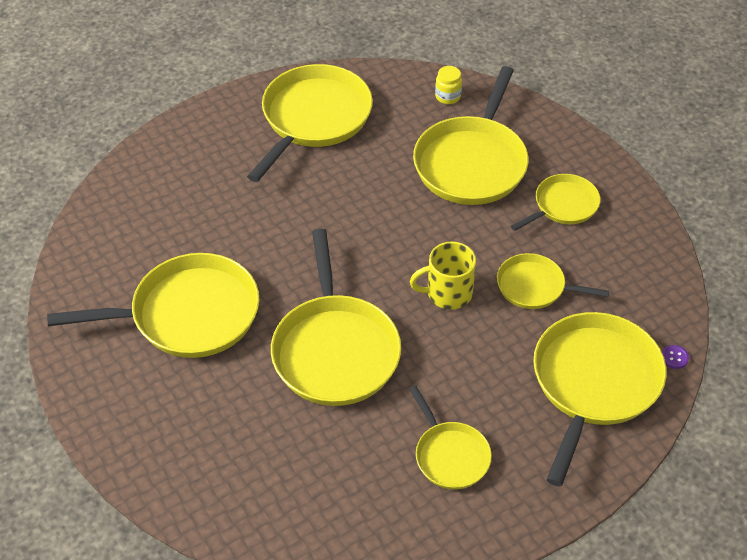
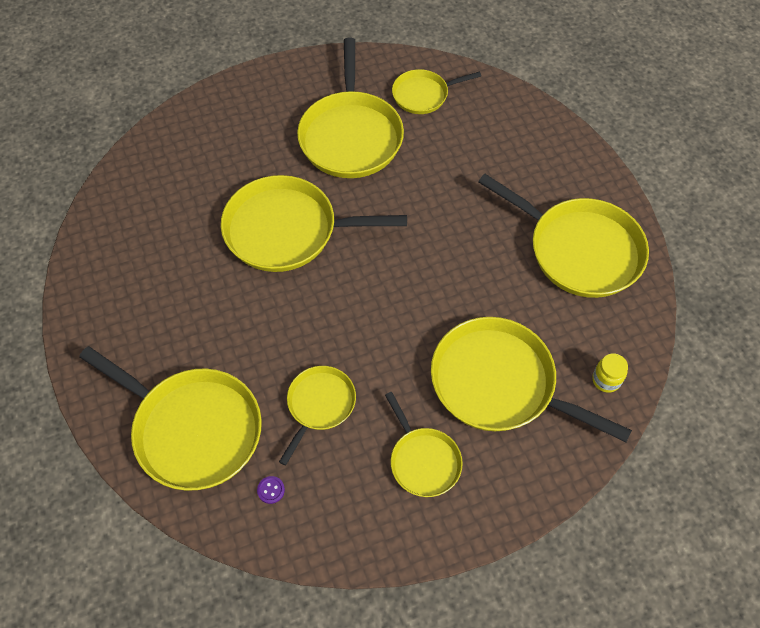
camera: 100 degrees right, 10 degrees up
yellow pan [409,386,492,490] -> yellow pan moved to [392,69,481,114]
yellow mug [410,242,476,310] -> none
purple button [662,345,689,369] -> purple button moved to [257,476,285,504]

